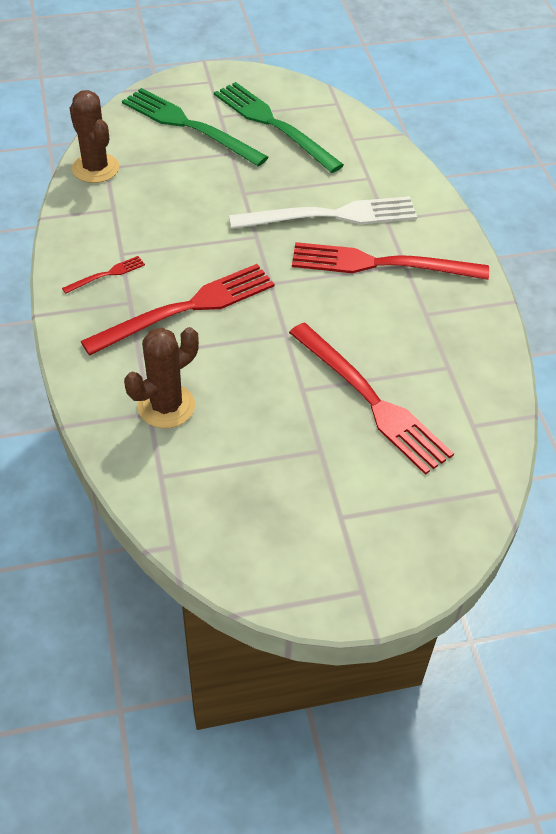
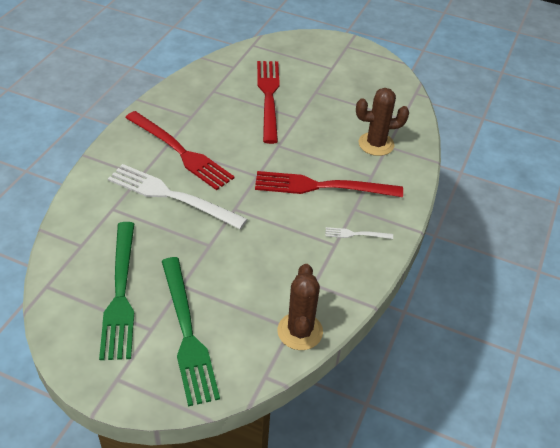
camera: 145 degrees left, 5 degrees down
red fork [62,256,145,294] -> white fork [325,227,393,239]

